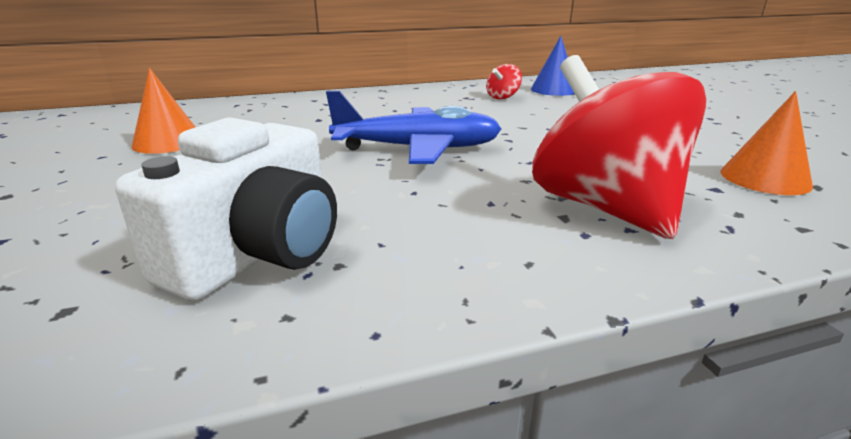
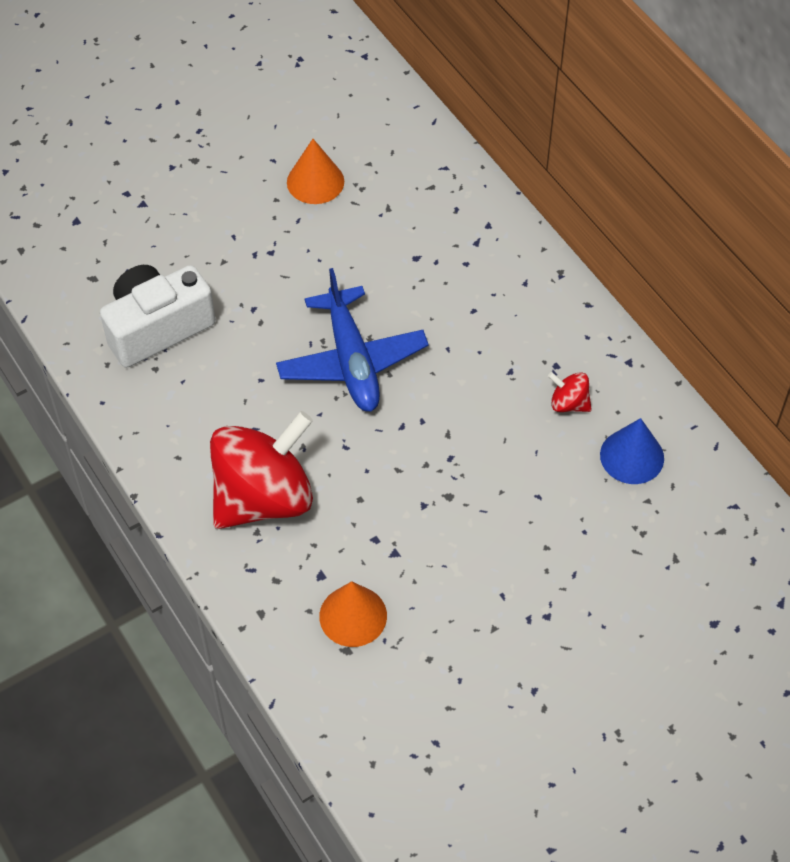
camera: 75 degrees right, 30 degrees up
white camera [115,118,337,301] -> white camera turned 135 degrees clockwise [100,265,216,368]

